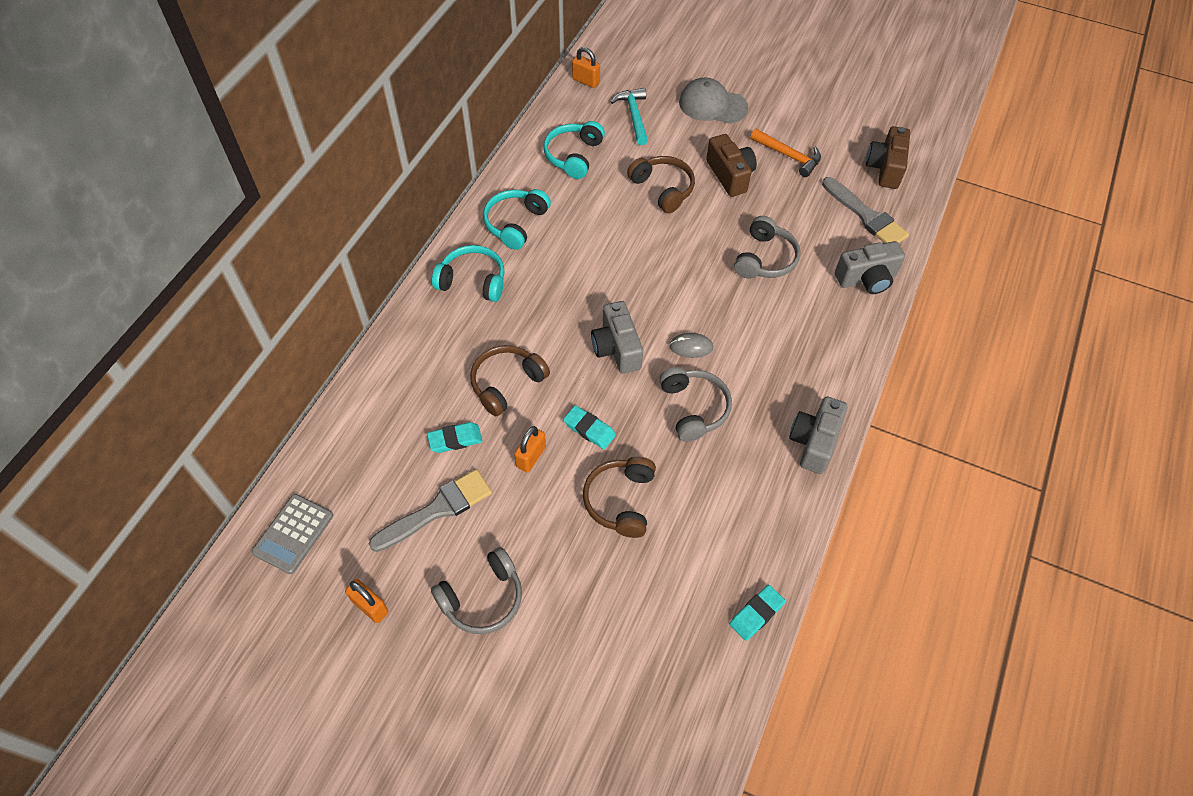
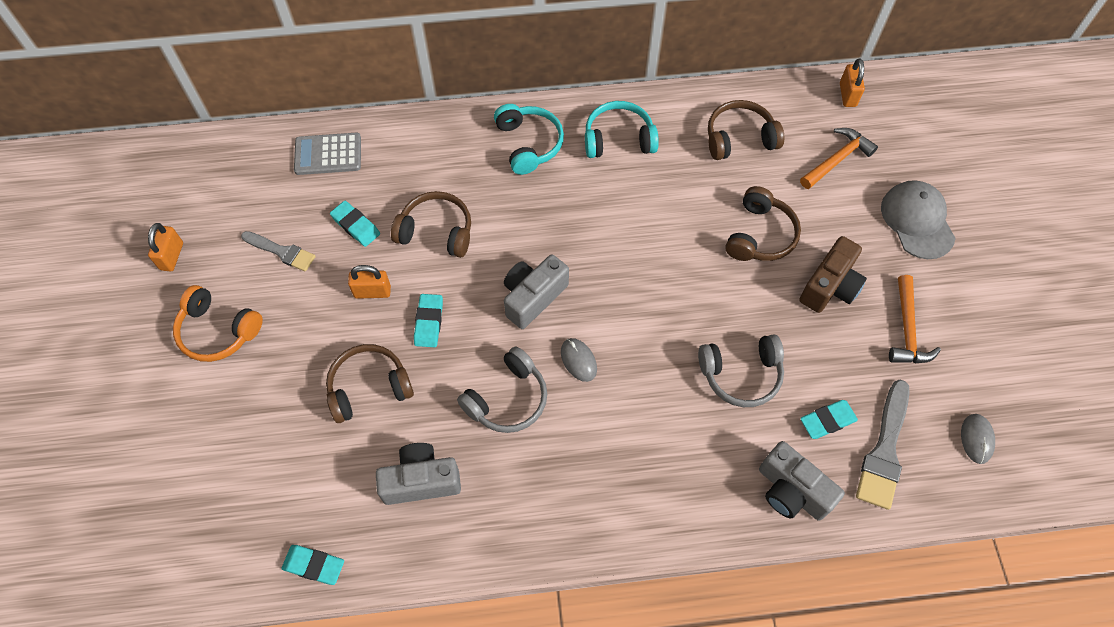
camera: 60 degrees right, 5 degrees up
grey calculator [252,494,333,574] -> grey calculator moved to [294,133,361,175]
grey brush [369,469,492,552] -> grey brush [241,231,316,272], size x0.65
grey headphones [431,547,522,634] -> orange headphones [173,285,263,362]
turquoise headphones [544,121,605,179] -> brown headphones [708,100,784,160]
turquoise hammer [611,88,648,145] -> orange hammer [800,128,878,189]
grey camera [789,396,847,474] -> grey camera moved to [376,443,461,505]
brown camera [866,126,910,189] -> grey mouse [961,414,995,464]
none -> turquoise eraser [800,400,858,439]

